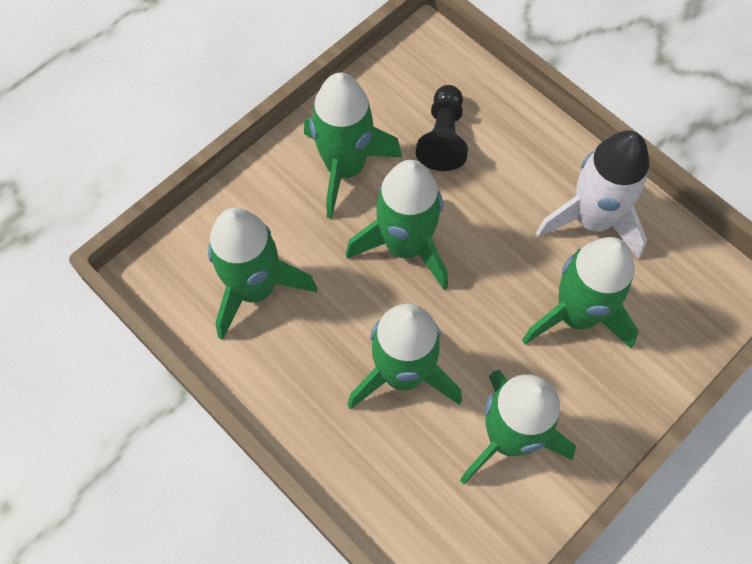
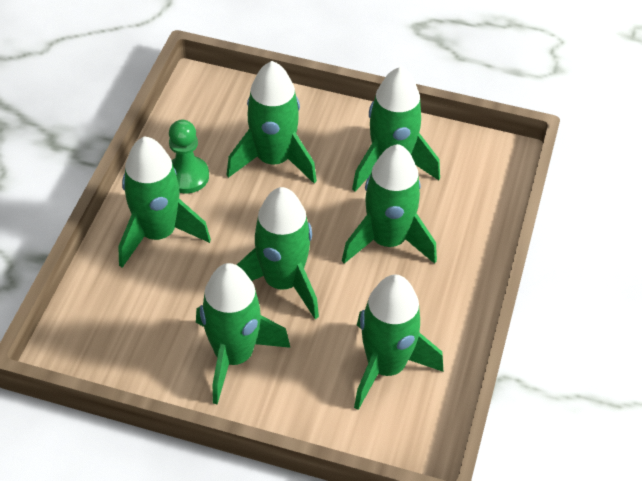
camera: 120 degrees left, 15 degrees down
black pawn [416,85,468,171] -> none
white rocket [535,131,649,259] -> green pawn [169,120,209,193]
none -> green rocket [118,136,211,268]

